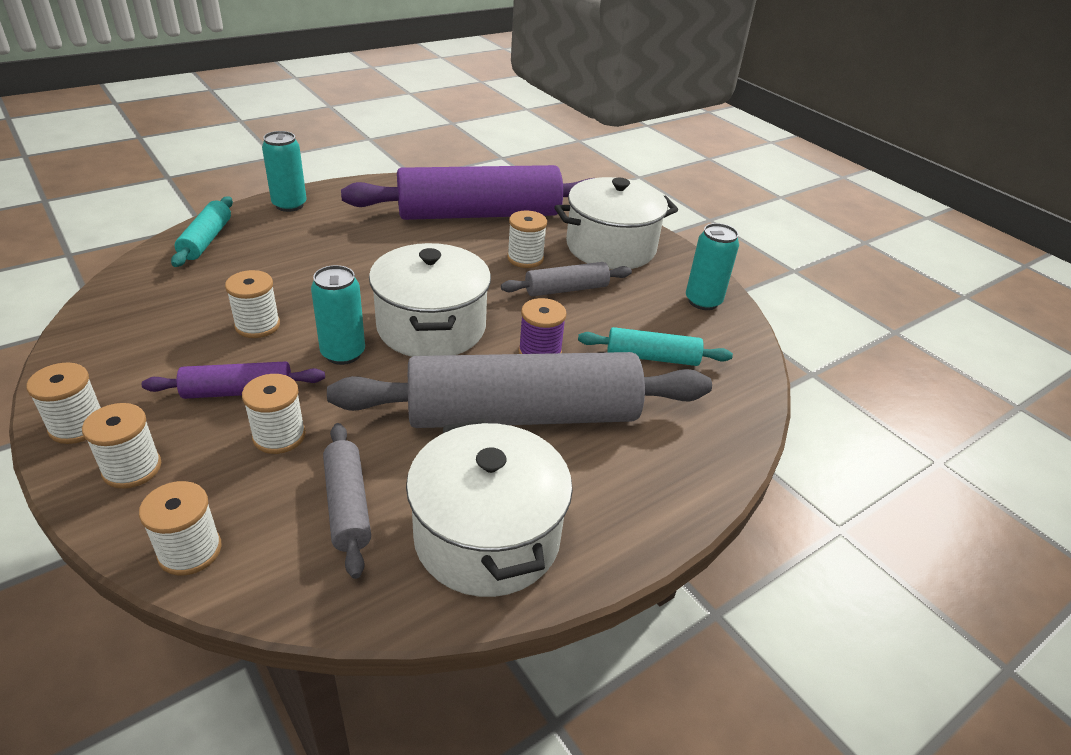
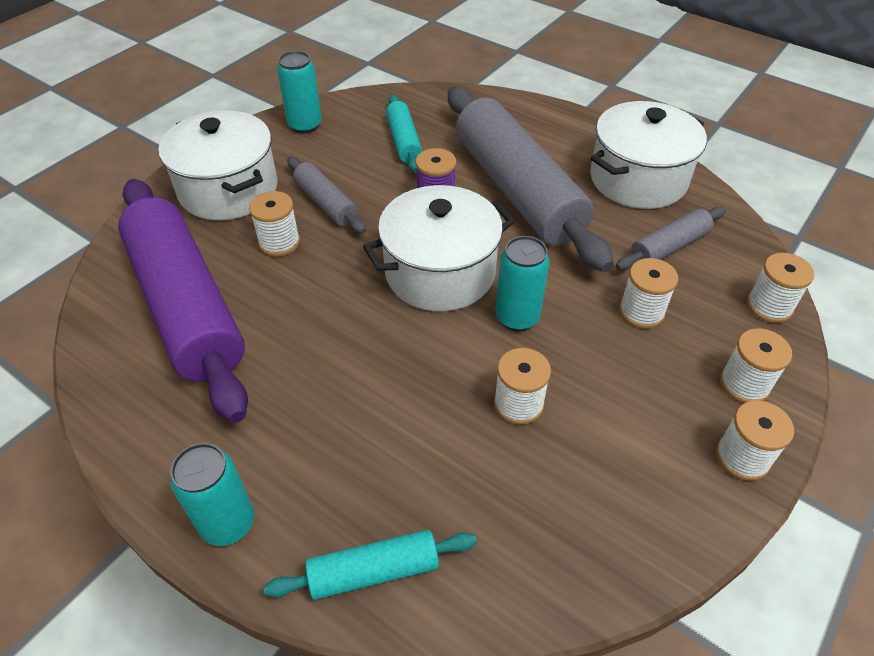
camera: 105 degrees left, 10 degrees up
purple rolling pin [142,361,325,399] -> none

